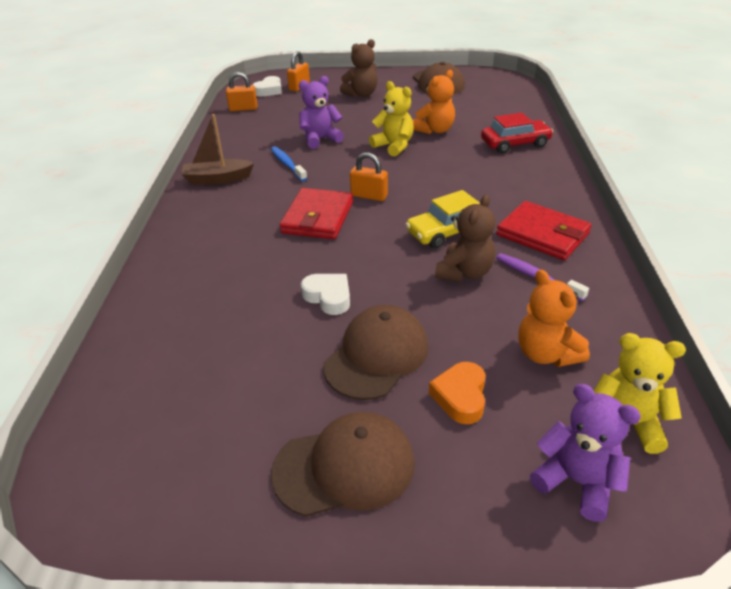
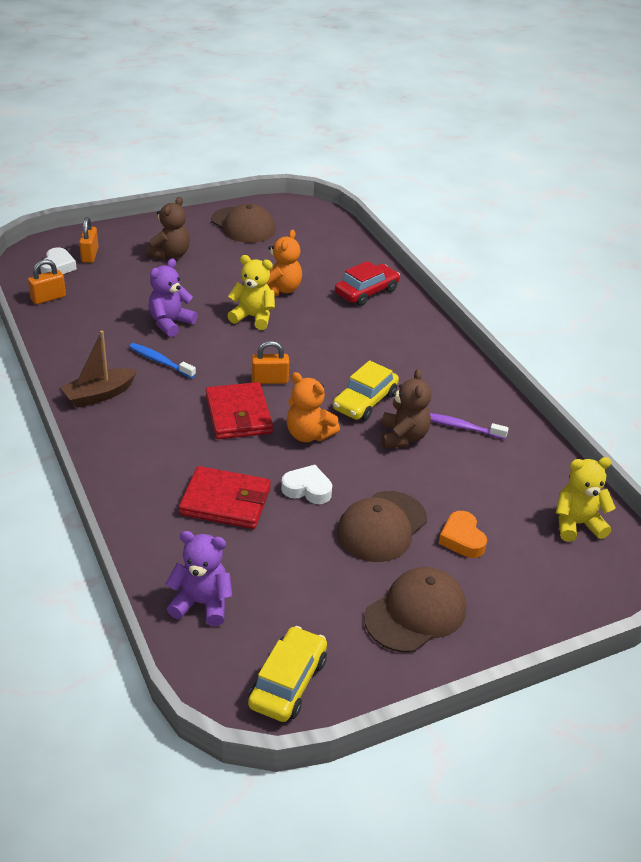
camera: 30 degrees left, 0 degrees up
brown cap [323,305,429,400] -> brown cap turned 150 degrees counterclockwise [337,491,427,562]
red wallet [496,201,592,260] -> red wallet moved to [179,466,271,529]
orange teddy bear [518,269,590,367] -> orange teddy bear moved to [287,372,340,442]
purple teddy bear [530,384,641,522] -> purple teddy bear moved to [166,531,233,626]
none -> yellow car [248,626,327,722]

